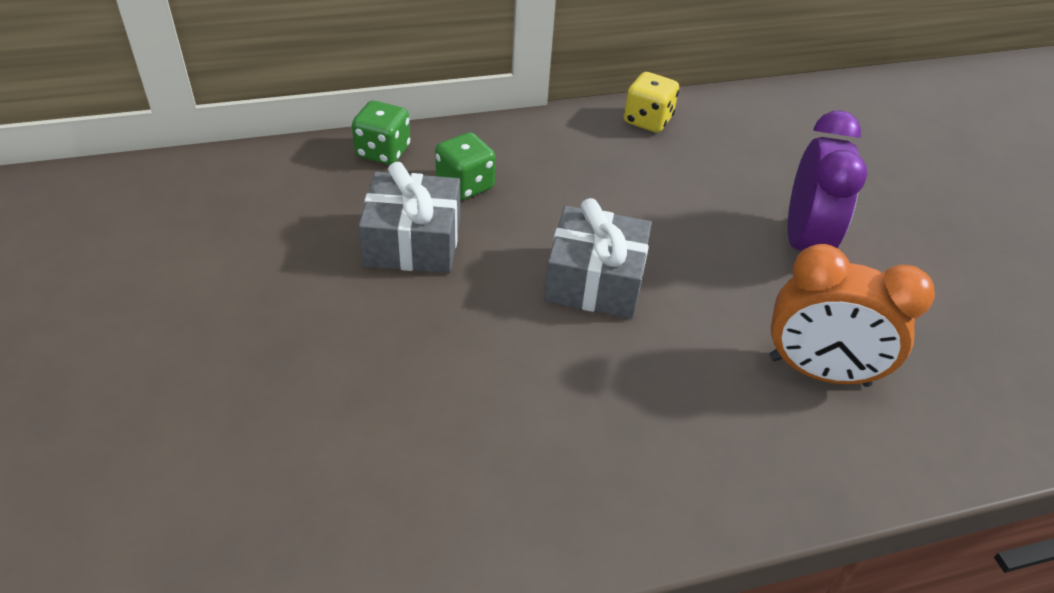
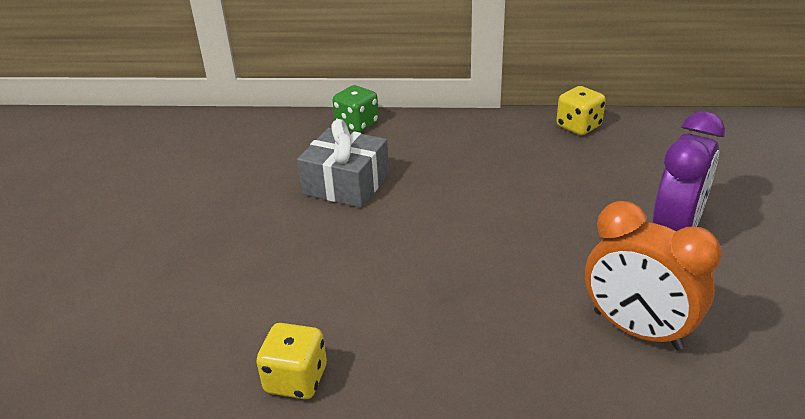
camera: 25 degrees right, 10 degrees down
green dice [435,132,496,200] -> none
grey gift [544,198,652,319] -> none
none -> yellow dice [256,323,327,399]

